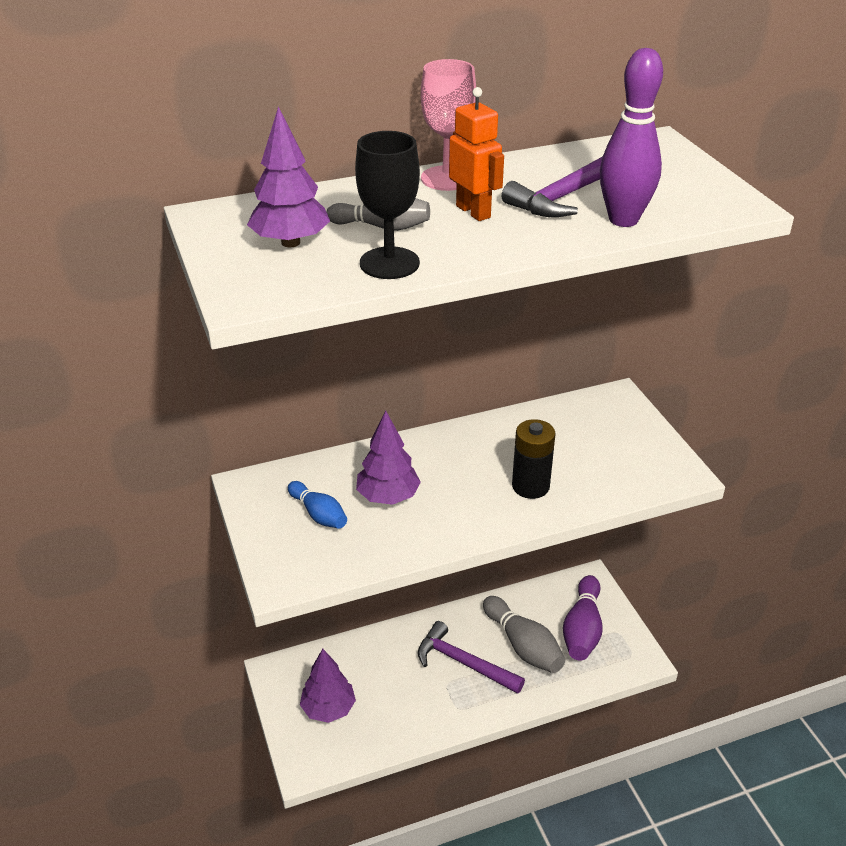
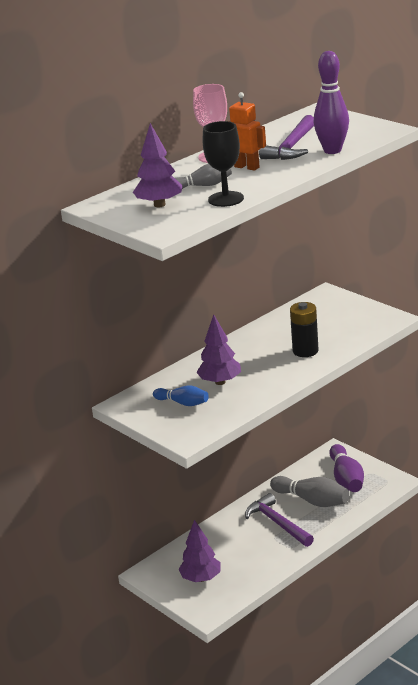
camera: 20 degrees left, 10 degrees down
purple hammer [418,621,525,694] -> purple hammer turned 45 degrees clockwise [245,493,314,547]

